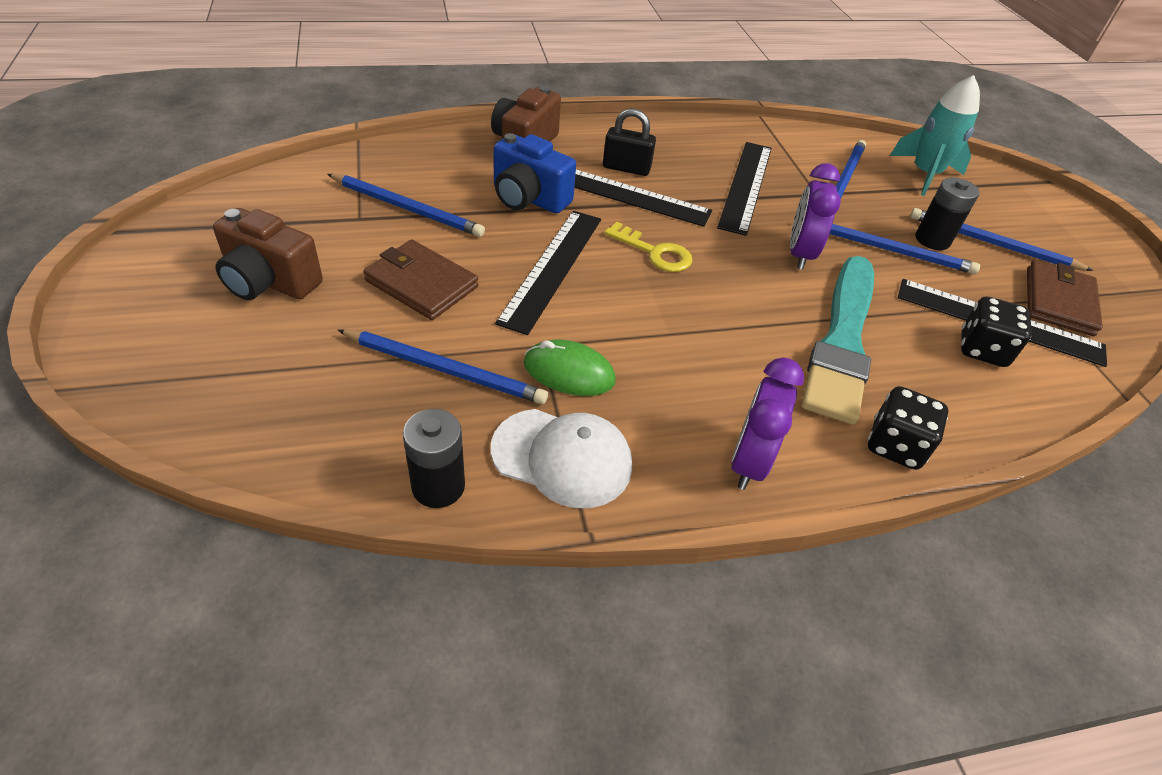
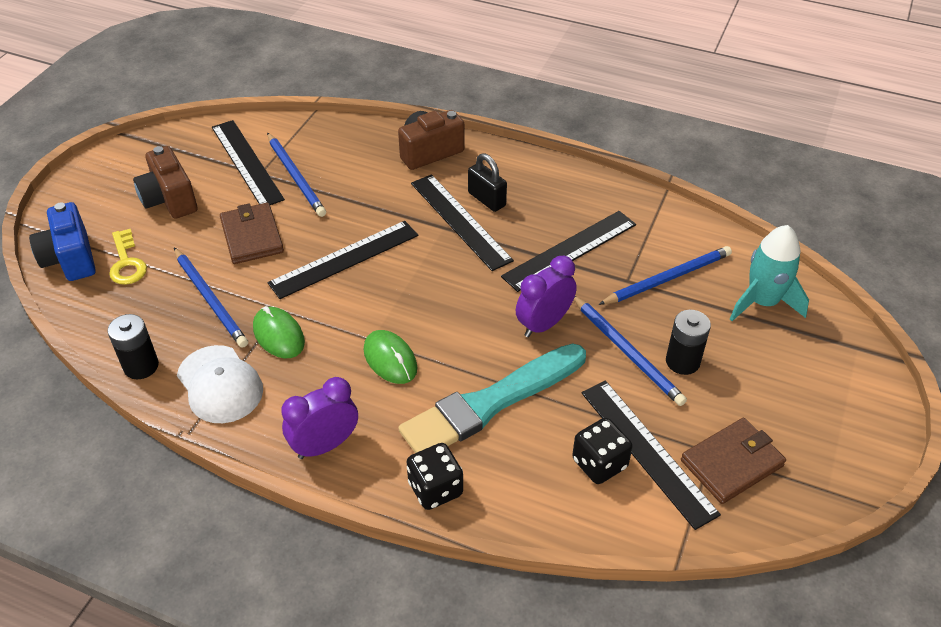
camera: 40 degrees right, 0 degrees up
blue camera [493,133,576,214] -> blue camera moved to [29,202,96,281]
yellow key [604,222,692,272] -> yellow key moved to [109,229,147,285]
blue pencil [910,208,1094,271] -> none
none -> black ruler [212,120,285,205]
none -> green mouse [364,330,417,384]

